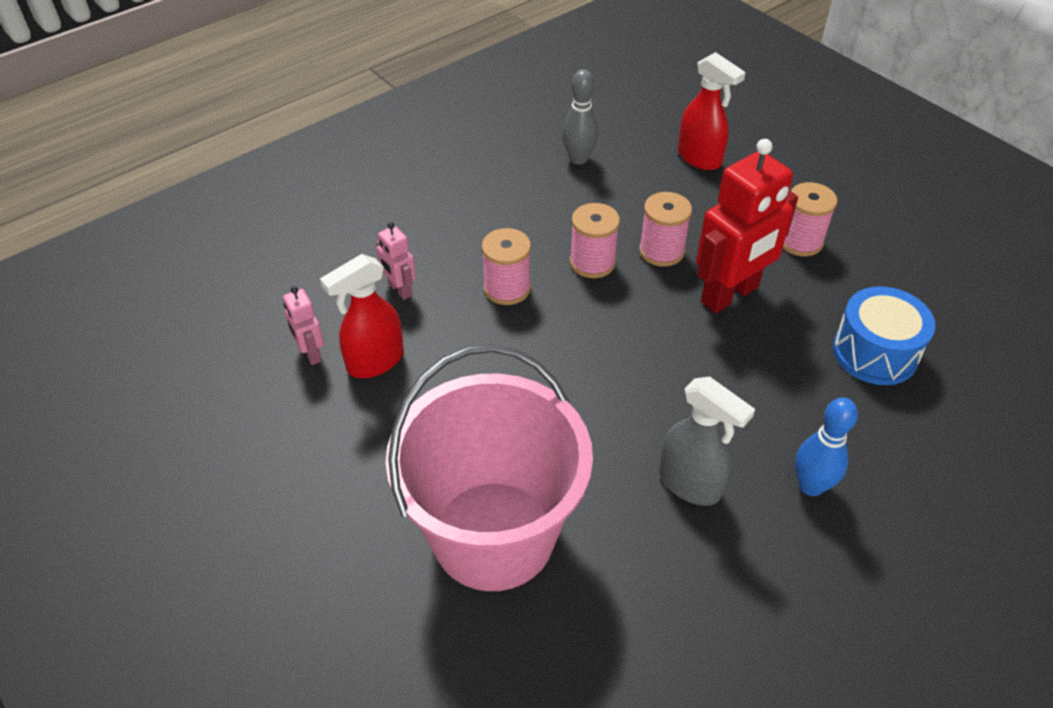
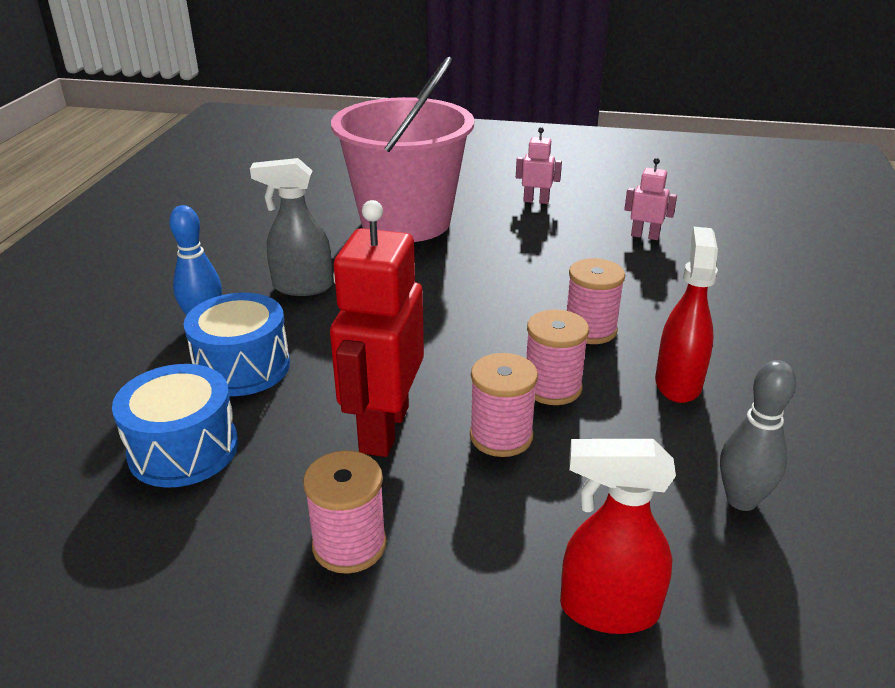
camera: 140 degrees right, 15 degrees down
red spray bottle [320,254,404,378] -> red spray bottle moved to [655,227,718,403]
pink robot [376,222,416,300] -> pink robot moved to [516,127,562,204]
none -> blue drum [184,293,290,396]

